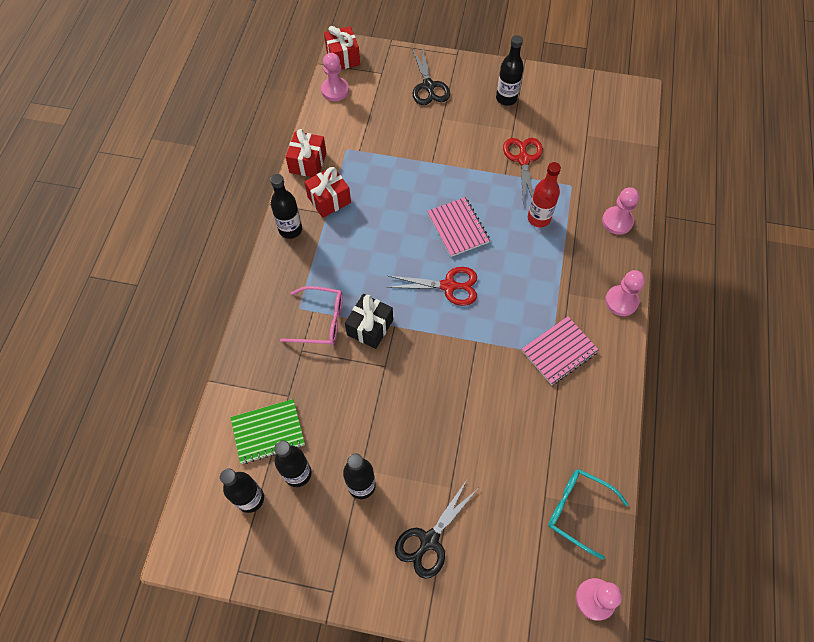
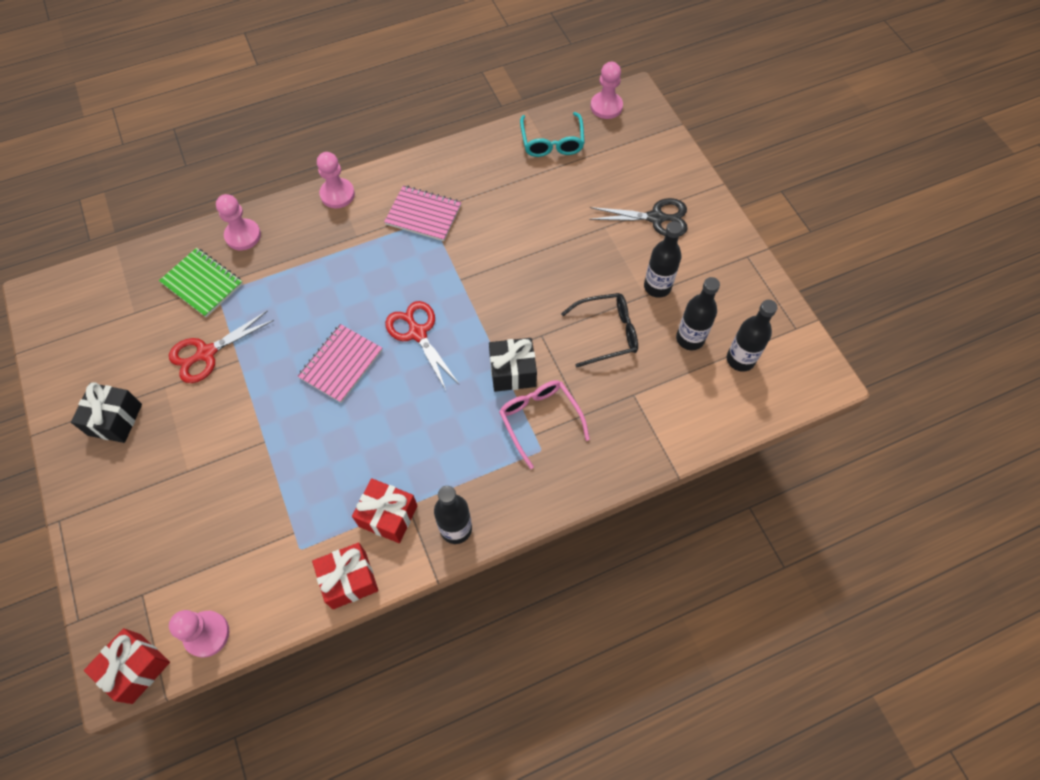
camera: 125 degrees left, 0 degrees up
green notebook [230,399,305,464] -> green notebook moved to [159,248,243,317]
black scissors [412,46,450,105] -> none
black bottle [496,35,524,106] -> black gift [71,382,142,443]
red bottle [528,162,561,227] -> none
none -> black glasses [561,293,638,367]

